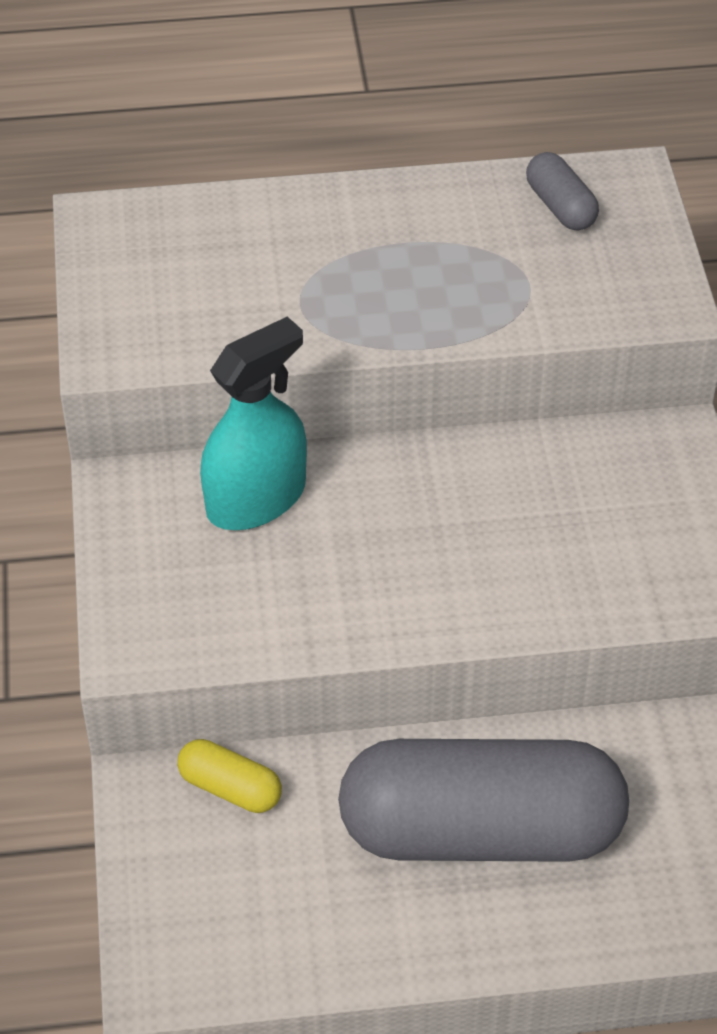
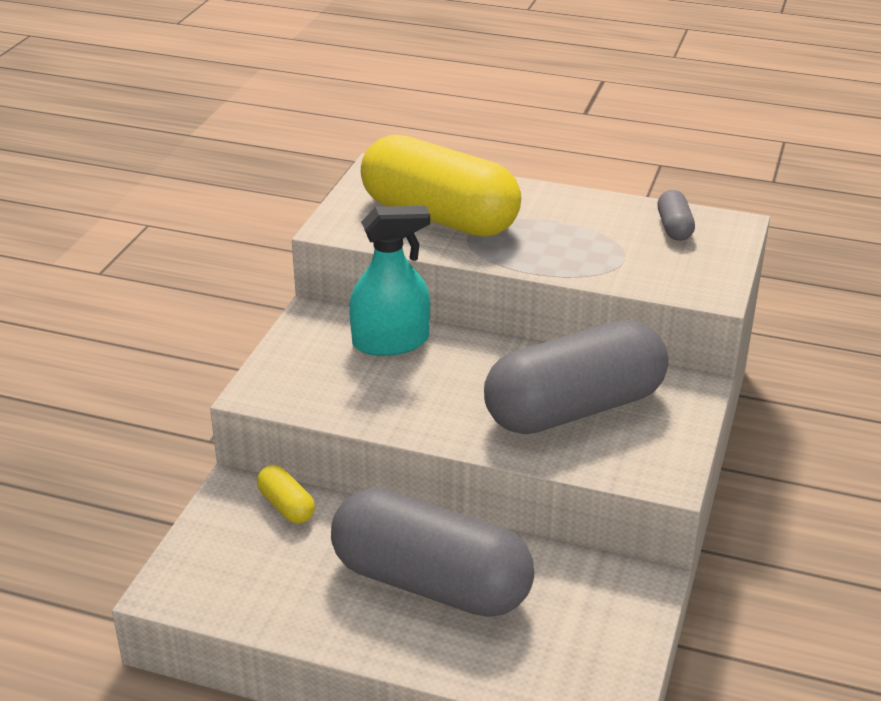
camera: 25 degrees right, 15 degrees down
none -> yellow capsule [361,134,521,237]
none -> grey capsule [484,320,668,434]

